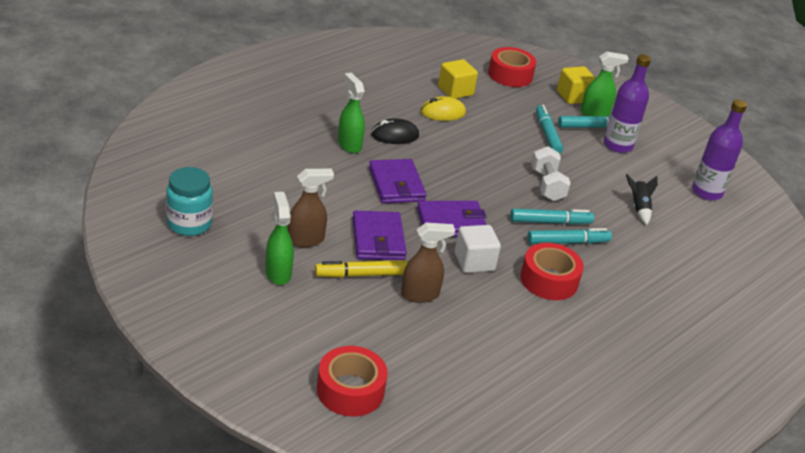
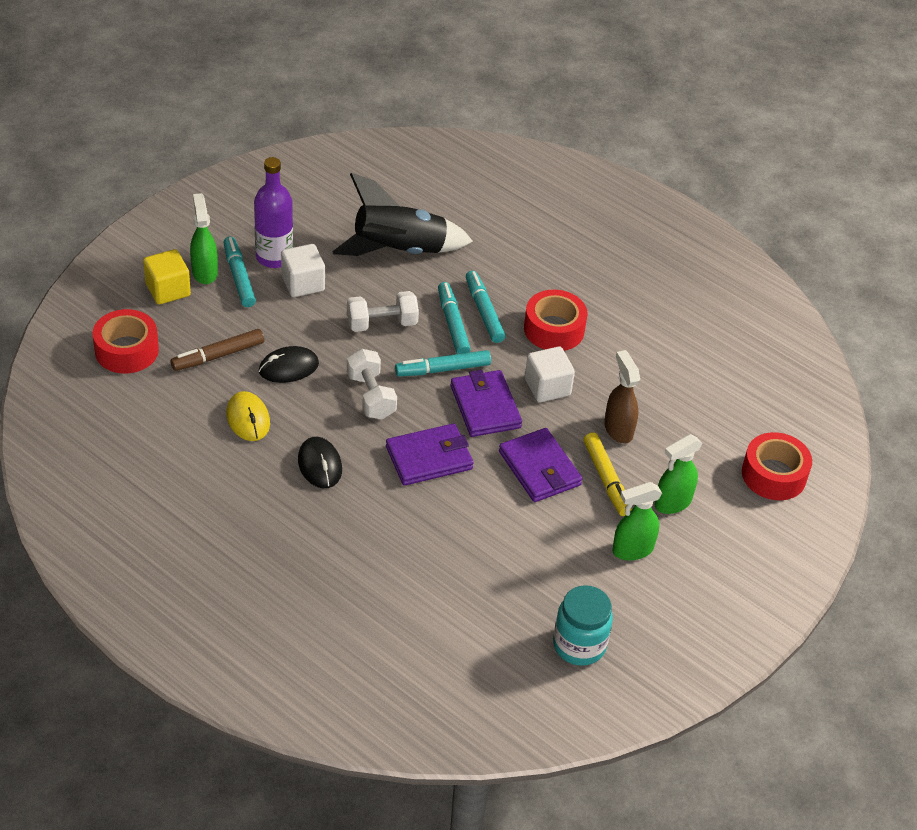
camera: 95 degrees left, 10 degrees up
brown spray bottle [288,169,334,247] -> none
green spray bottle [338,73,365,153] -> green spray bottle moved to [654,434,702,514]
purple wallet [352,211,407,260] -> purple wallet turned 75 degrees clockwise [499,428,582,502]
yellow cube [438,59,478,99] -> none
turquoise marker [536,105,563,154] -> turquoise marker moved to [395,350,491,377]
black rocket [626,174,658,225] -> black rocket [332,173,473,256], size x2.26
purple bottle [692,100,747,201] -> none
none -> brown marker [170,329,264,371]
none -> black mouse [259,346,319,383]
none -> white cube [281,244,325,297]
none -> white dumbbell [347,349,397,419]

